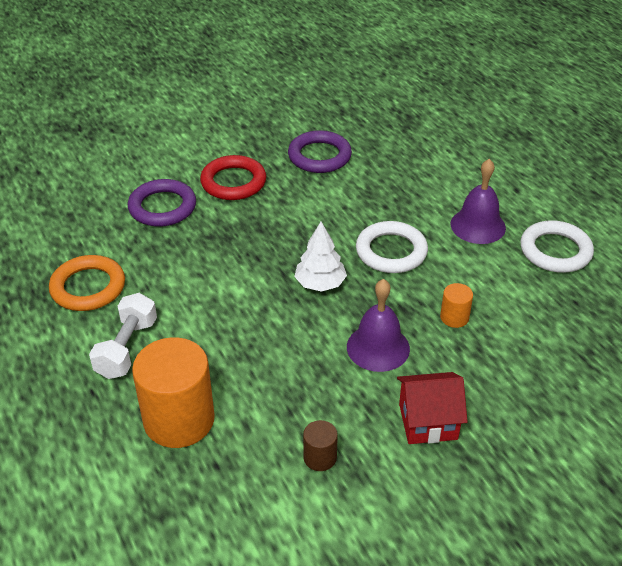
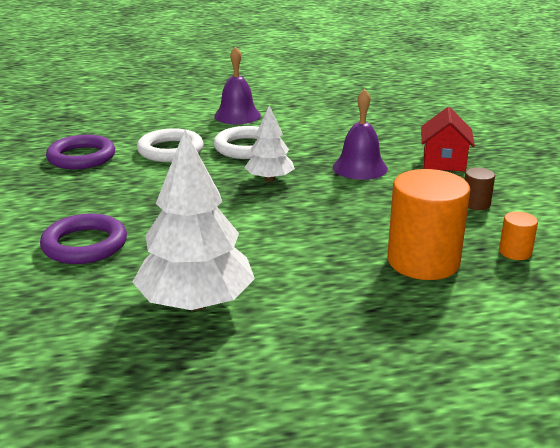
camera: 75 degrees left, 15 degrees down
orange ring [49,255,125,311] -> white tree [132,130,255,311]
white dumbbell [89,293,157,379] -> none
red ring [200,155,266,200] -> none
orange cylinder [440,283,473,328] -> orange cylinder moved to [499,211,538,260]
white ring [520,220,594,273] -> white ring moved to [137,128,204,162]

